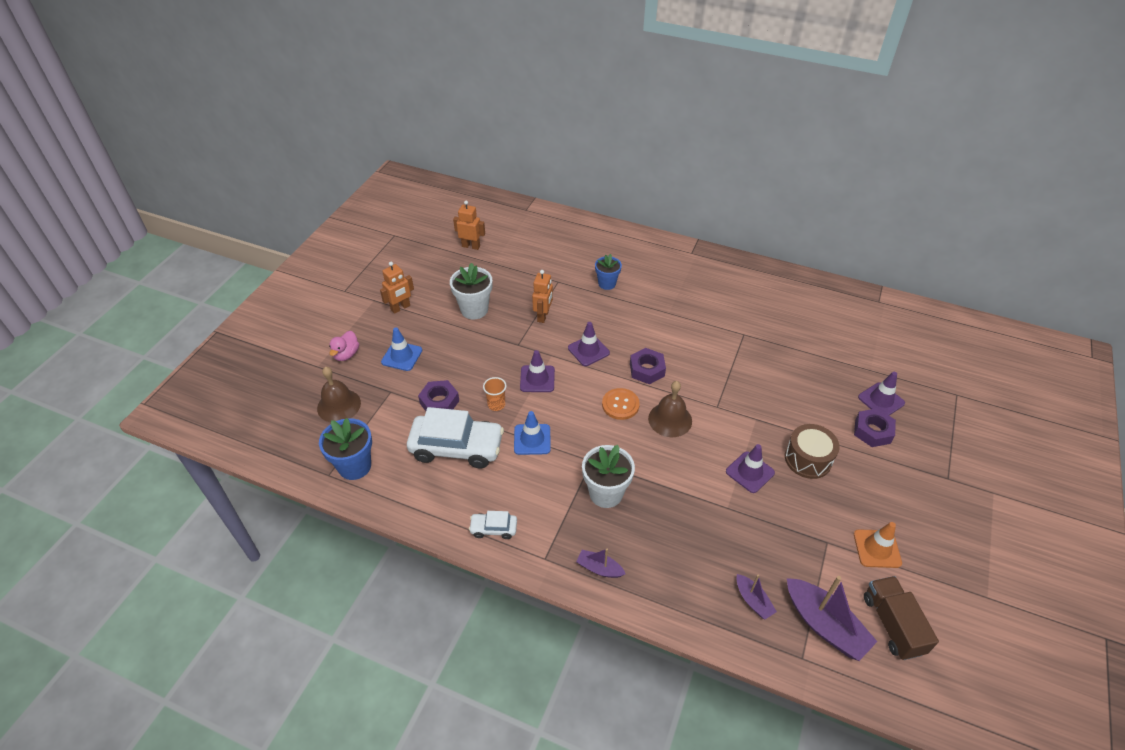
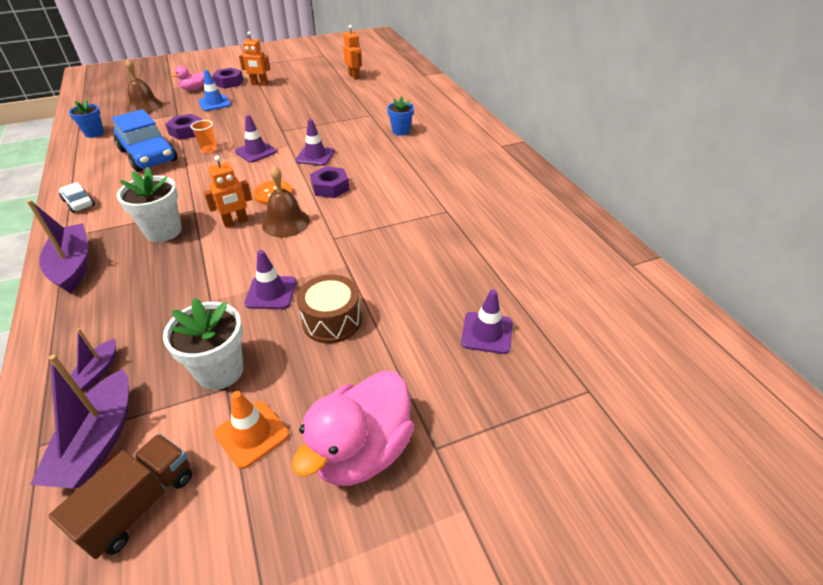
camera: 45 degrees right, 5 degrees down
blue flower pot [319,418,372,480] -> blue flower pot [69,99,104,138], size x0.66
white car [407,407,504,468] -> blue car [112,109,177,172]
white flower pot [450,263,492,319] -> white flower pot moved to [163,298,243,390]
blue traffic cone [514,411,551,455] -> none
orange robot [532,270,553,323] -> orange robot moved to [204,156,252,227]
purple boat [576,549,626,578] -> purple boat [27,200,88,293], size x1.87
purple nut [854,408,896,447] -> purple nut moved to [212,68,243,89]
none -> pink duck [292,370,414,486]

